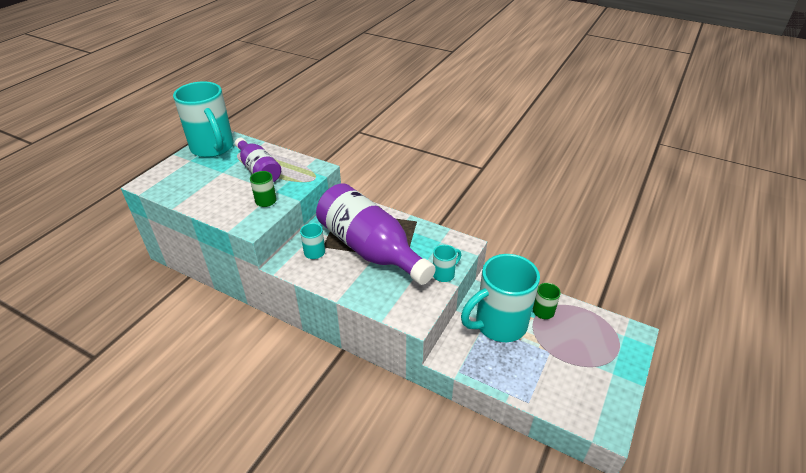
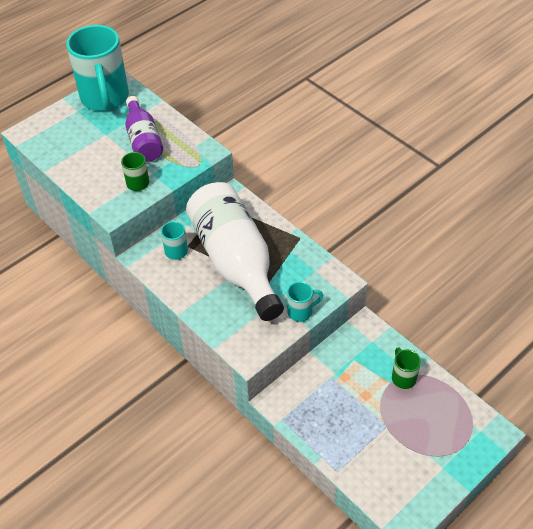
camera: 20 degrees right, 10 degrees up
purple bottle [316,183,436,285] -> white bottle [186,182,284,321]
turquoise mug [461,254,540,342] -> none

